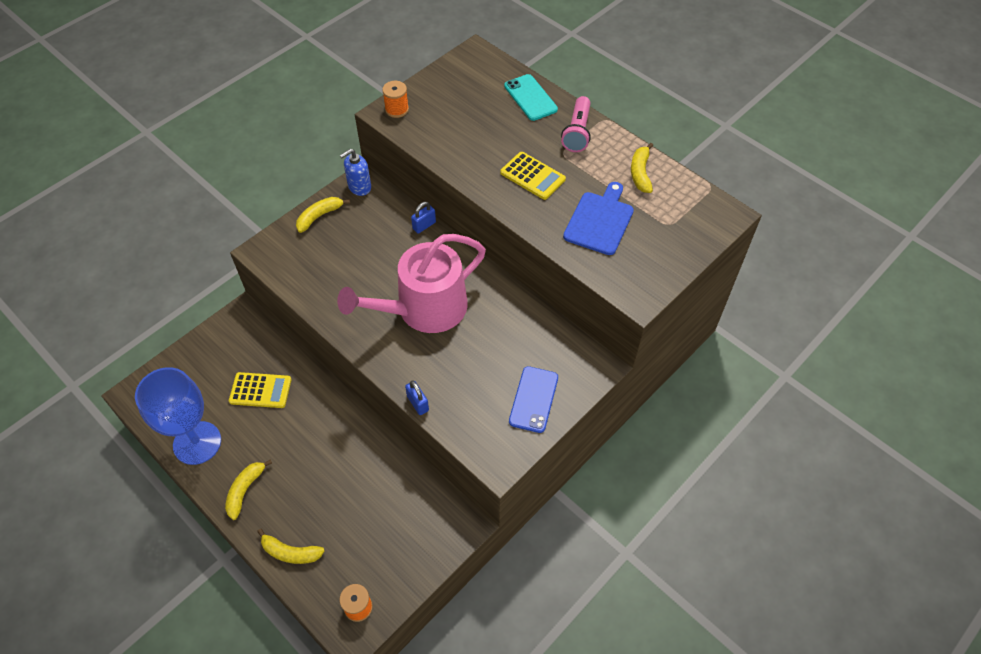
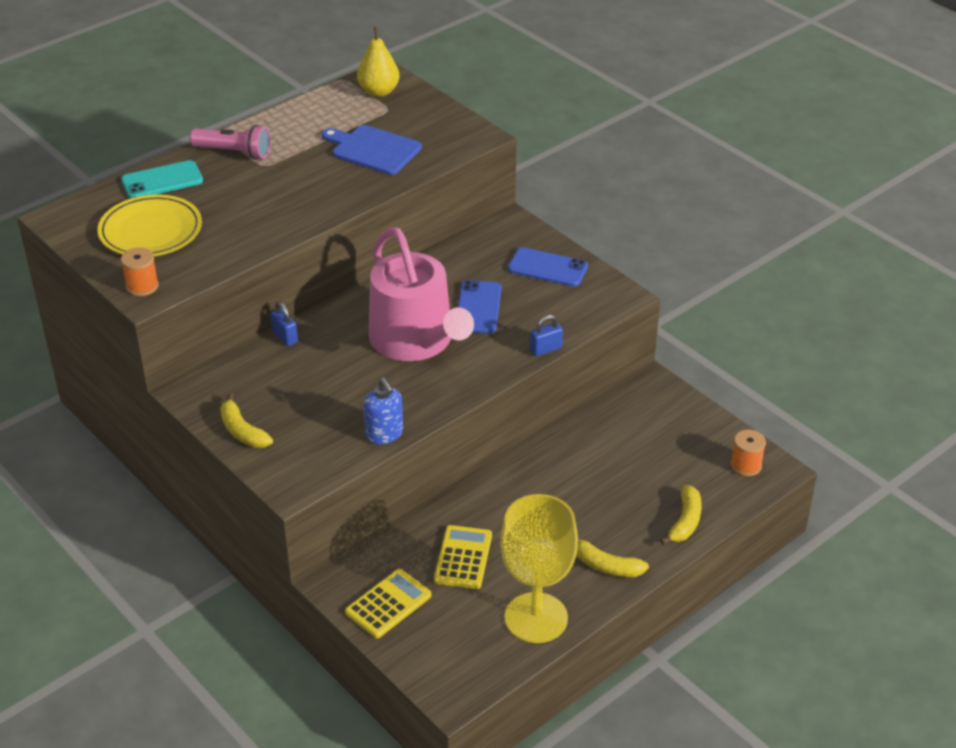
camera: 85 degrees left, 15 degrees down
blue goblet [135,367,221,465] -> yellow goblet [500,494,578,643]
blue soap dispenser [340,149,371,196] -> blue soap dispenser moved to [363,378,403,444]
yellow calculator [500,152,566,200] -> yellow calculator moved to [345,569,431,638]
yellow banana [631,143,653,193] -> none
none -> yellow plate [97,194,202,256]
none -> yellow pear [357,27,400,97]
none -> blue phone [458,280,501,333]

